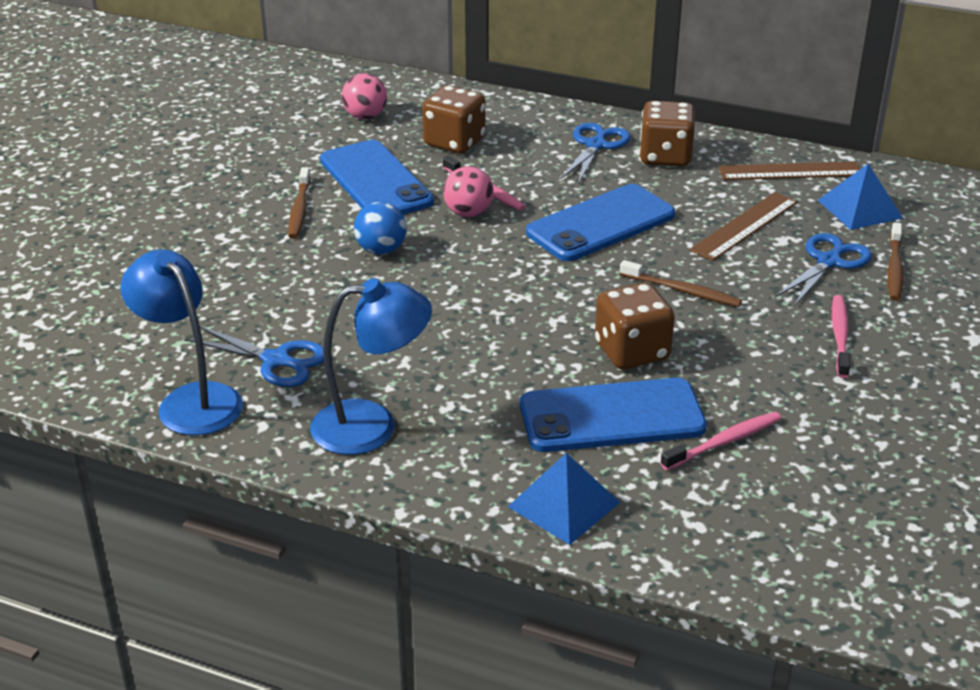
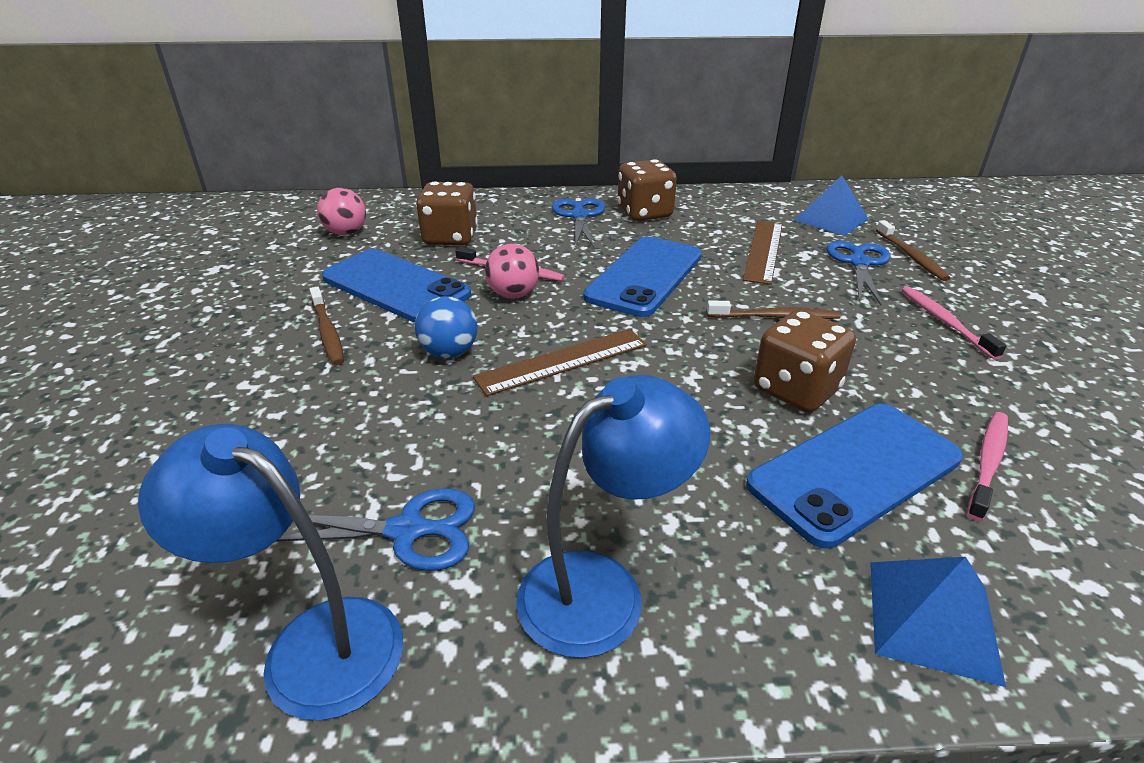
camera: 25 degrees left, 0 degrees up
brown ruler [719,162,860,180] -> brown ruler moved to [473,329,647,396]

